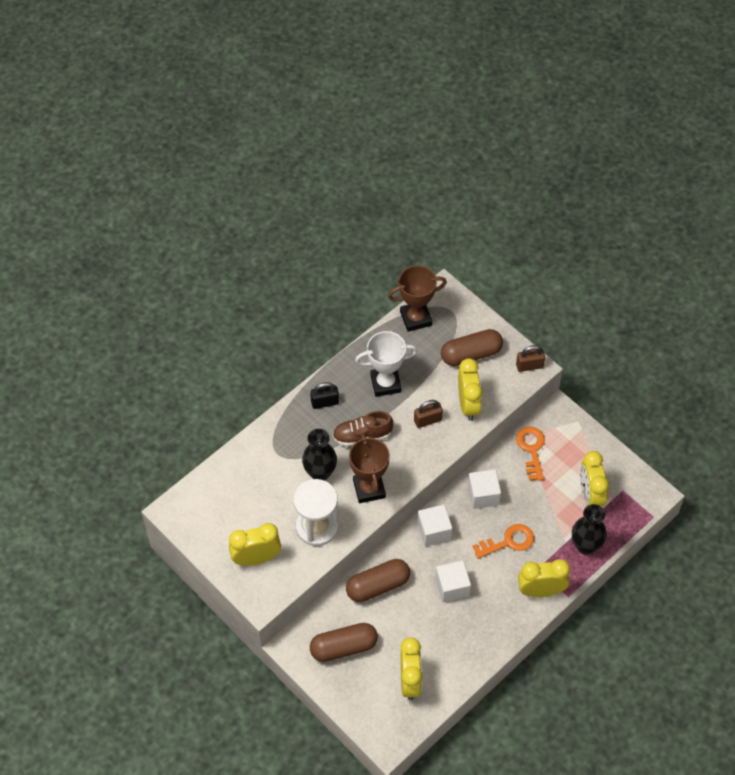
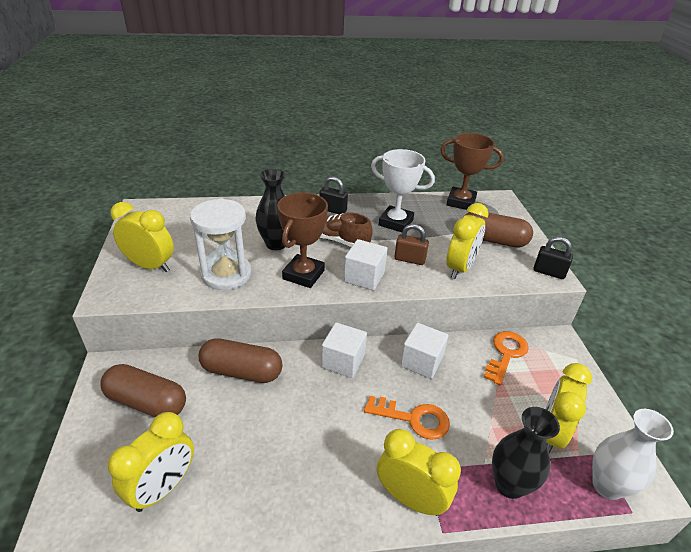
camera: 35 degrees right, 20 degrees down
white cube [435,560,471,603] -> white cube moved to [344,239,387,291]
brown padlock [516,345,545,372] -> black padlock [533,237,573,279]
none -> white vase [592,409,674,500]

